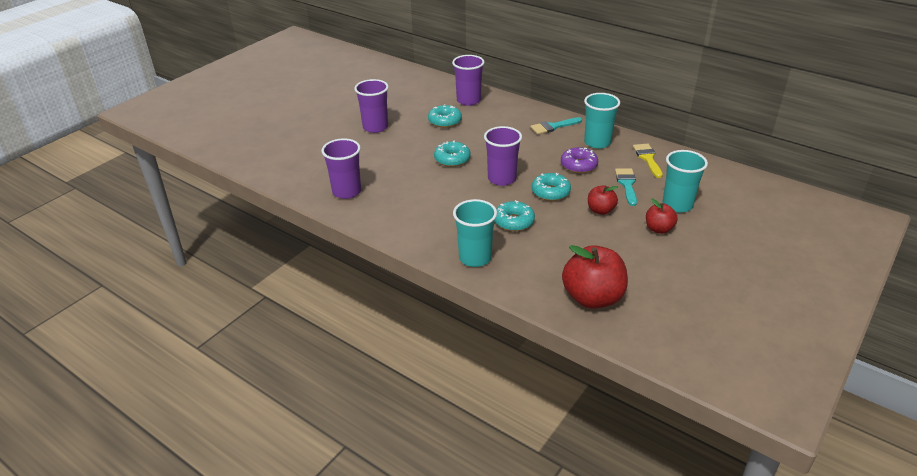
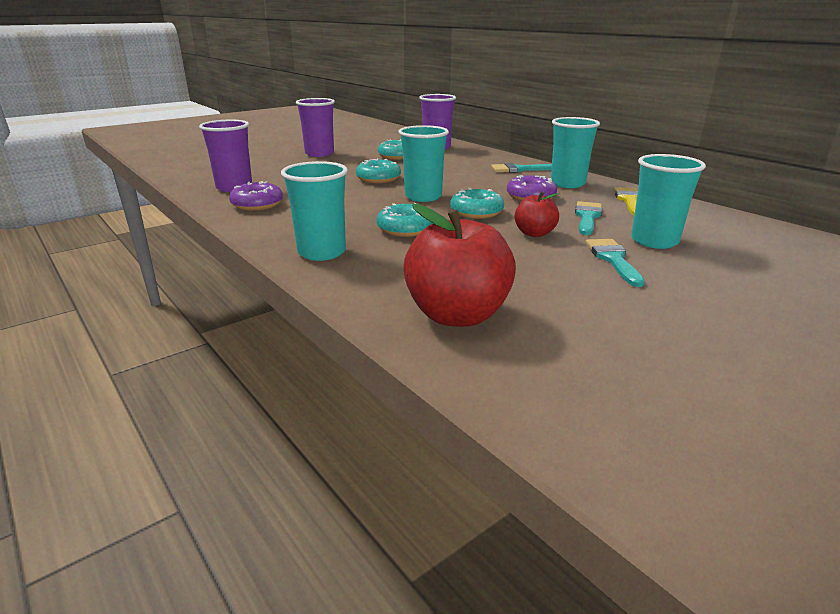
camera: 15 degrees right, 10 degrees down
purple cup [484,126,522,186] -> turquoise cup [398,125,449,202]
red apple [646,199,678,234] -> turquoise brush [585,239,645,287]
none -> purple donut [229,181,283,211]

